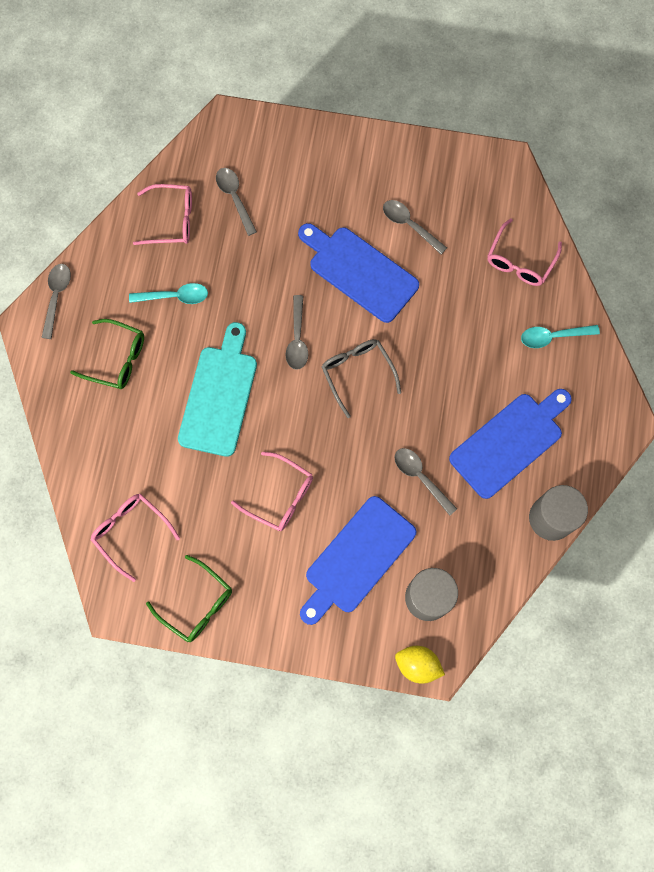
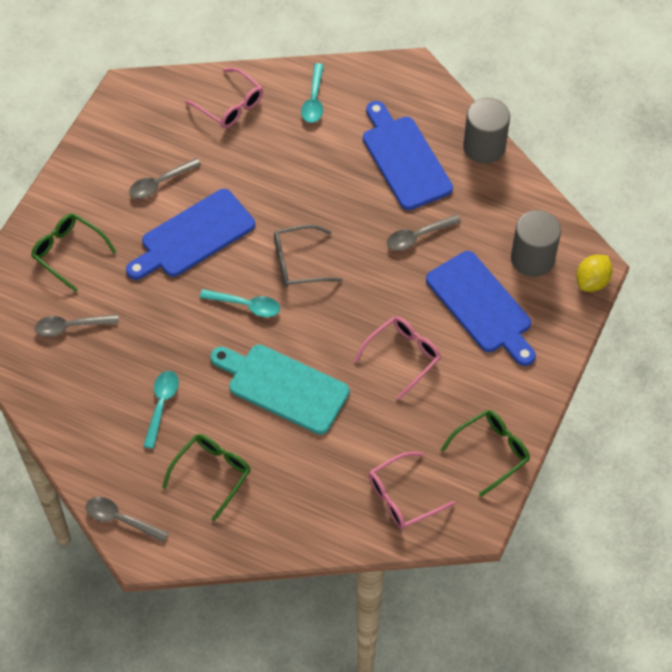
camera: 75 degrees left, 15 degrees down
pink glasses [133,184,192,245] -> none
grey spoon [285,295,308,370] -> turquoise spoon [200,289,280,317]
none -> green glasses [31,213,117,292]

